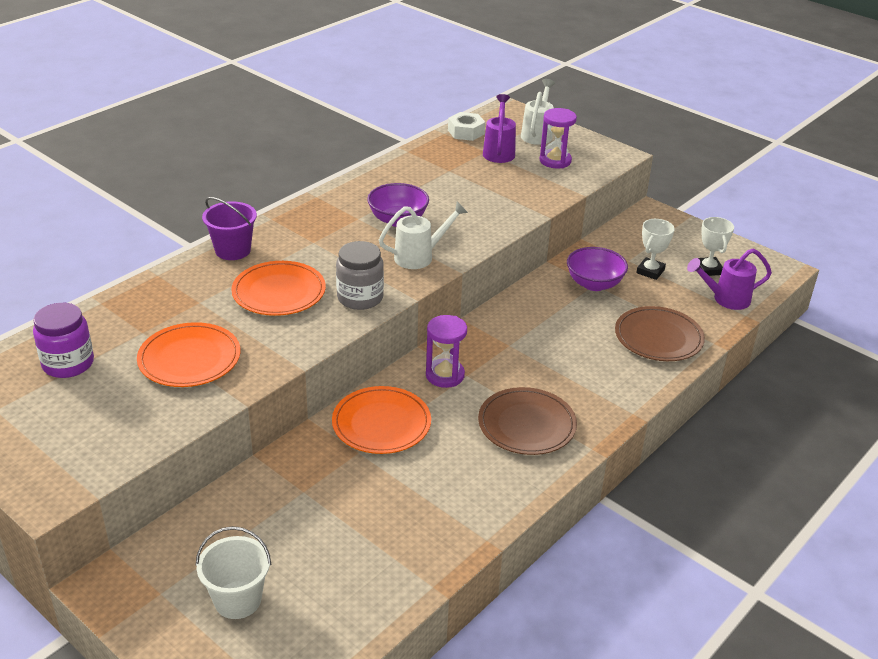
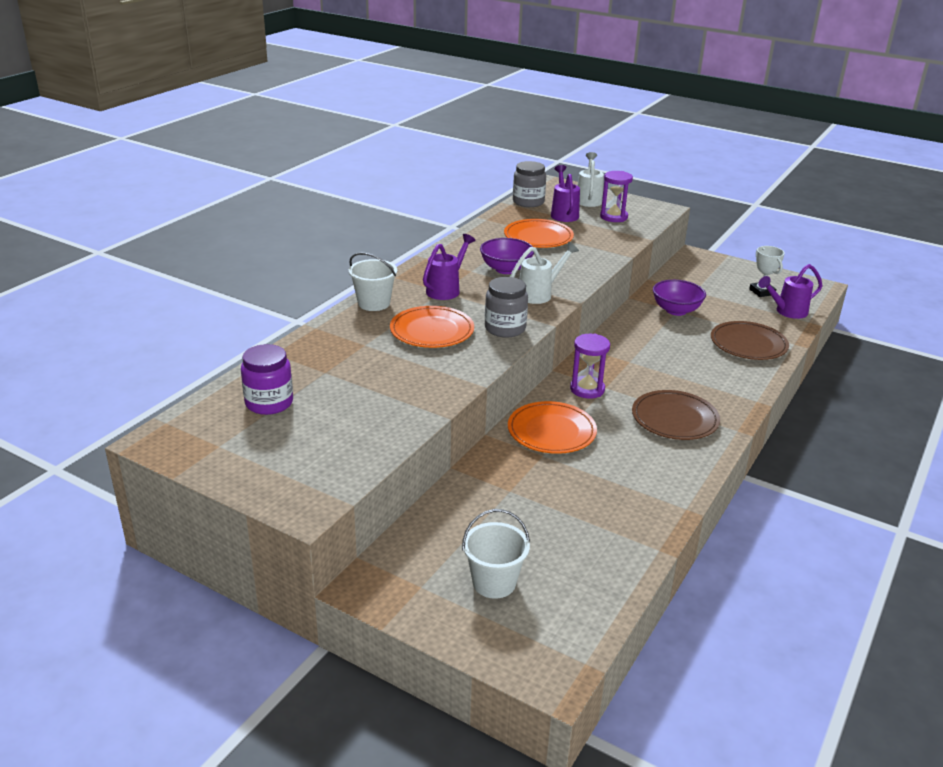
camera: 10 degrees left, 5 degrees down
orange plate [137,322,240,387] -> orange plate moved to [504,219,574,248]
purple bucket [202,197,257,260] -> white bucket [349,253,397,311]
white nut [448,112,485,141] -> grey jar [513,161,546,207]
white trophy [636,219,675,280] -> none
none -> purple watering can [423,234,475,300]

